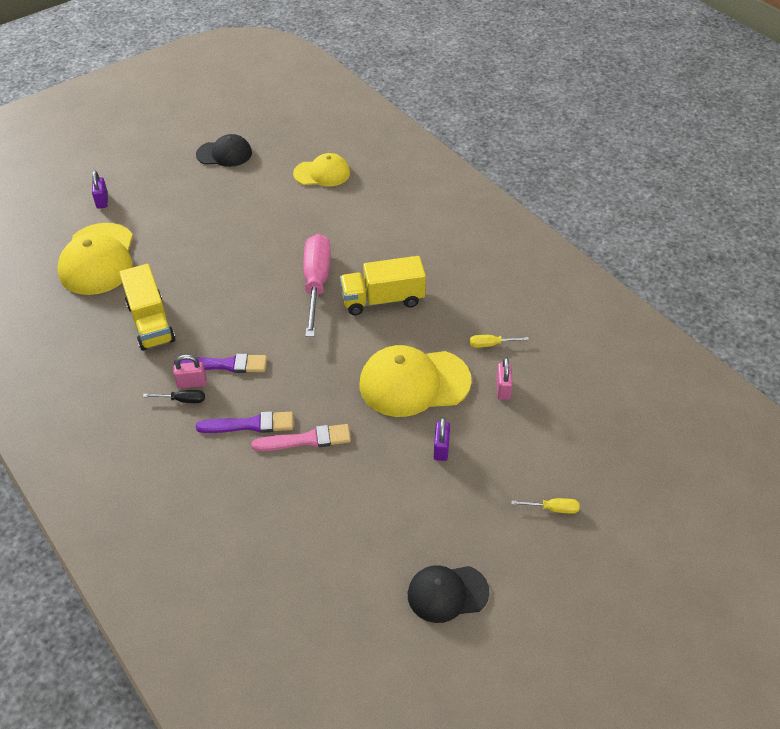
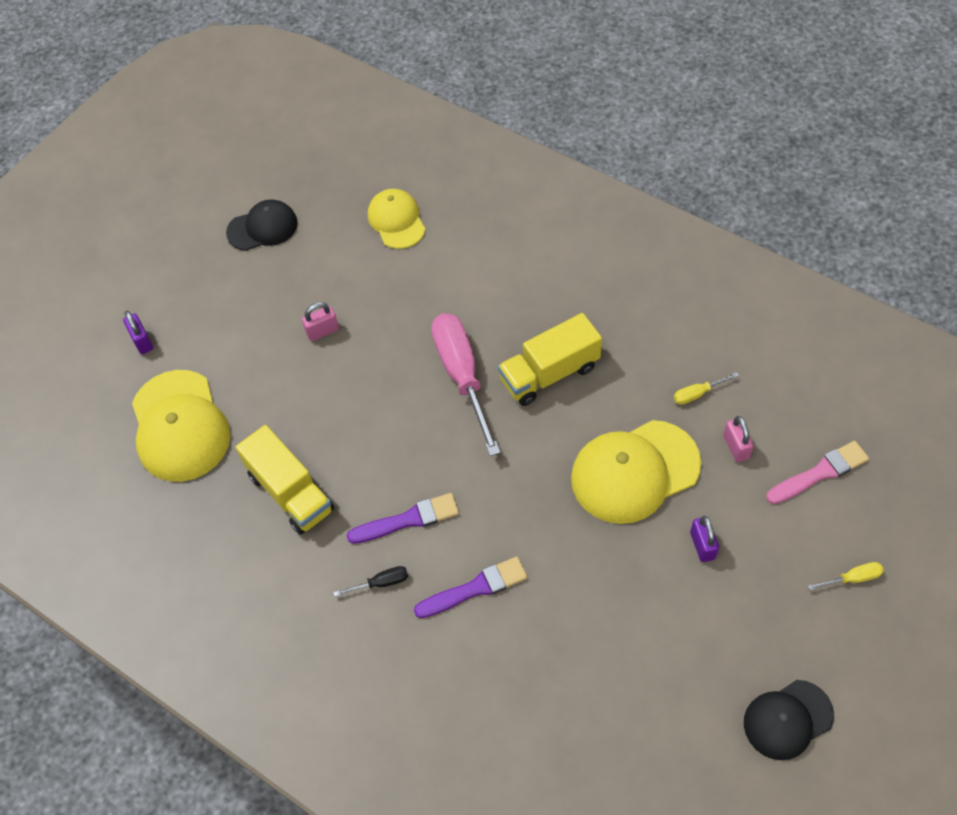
camera: 15 degrees left, 10 degrees up
pink padlock [173,355,207,388] -> pink padlock moved to [302,302,339,341]
pink brush [252,424,351,451] -> pink brush moved to [766,441,869,504]
yellow cap [293,153,350,187] -> yellow cap turned 90 degrees counterclockwise [368,189,425,249]

